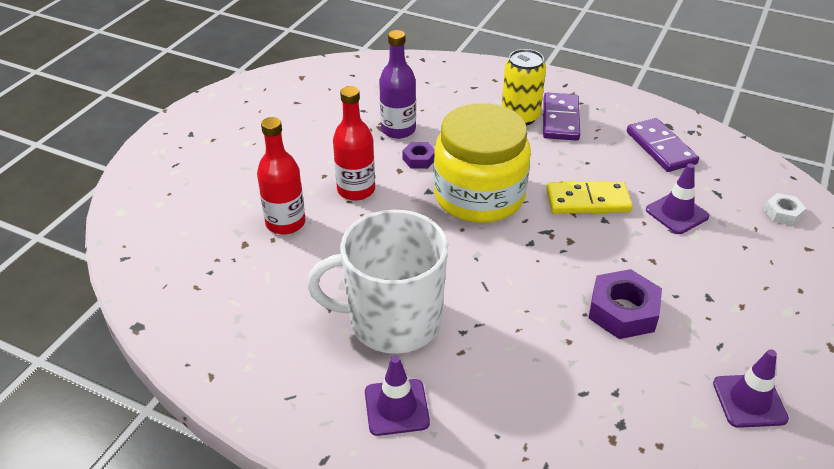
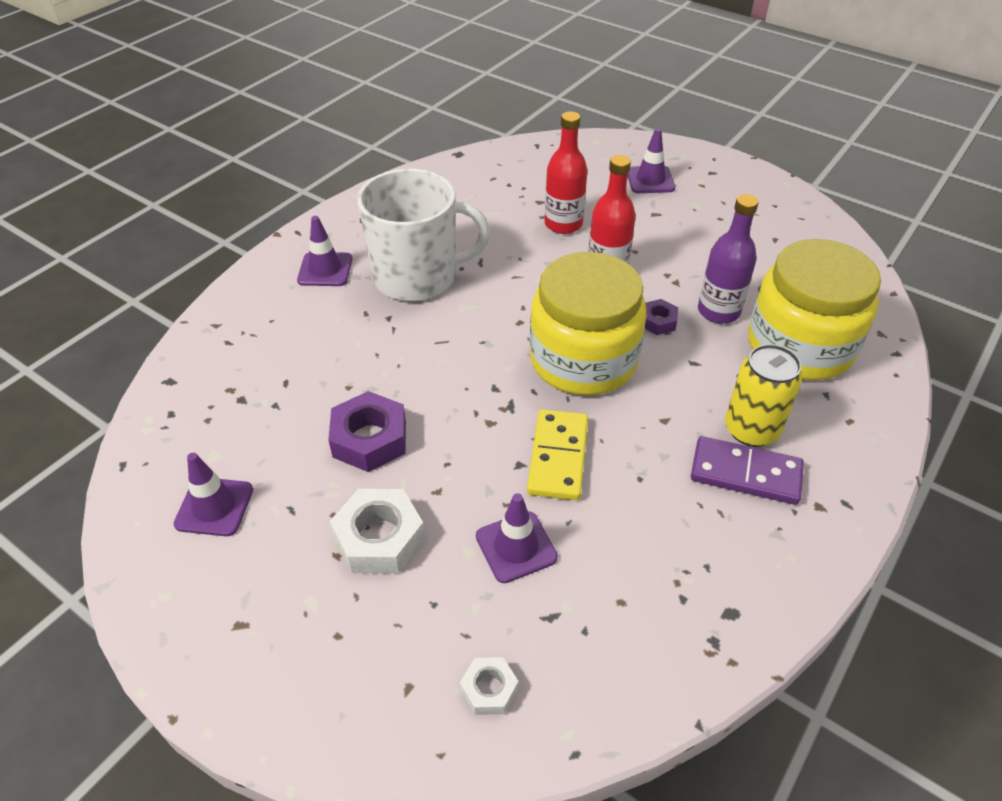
camera: 100 degrees right, 5 degrees up
white mug [307,210,448,354] -> white mug turned 75 degrees clockwise [357,169,490,301]
purple domino [627,118,699,172] -> none
none -> white nut [330,489,425,573]
none -> purple traffic cone [628,128,675,193]
none -> yellow jar [748,239,881,380]

